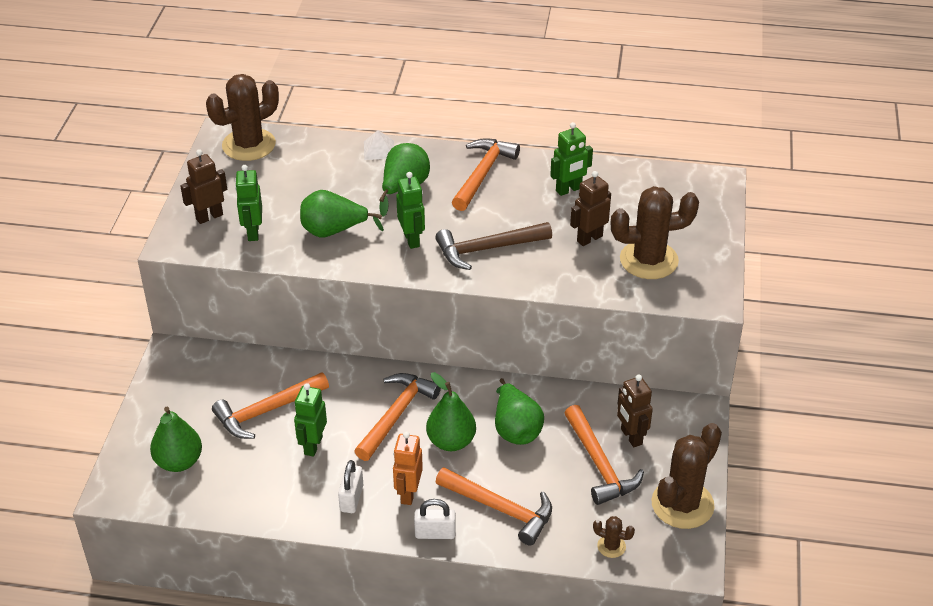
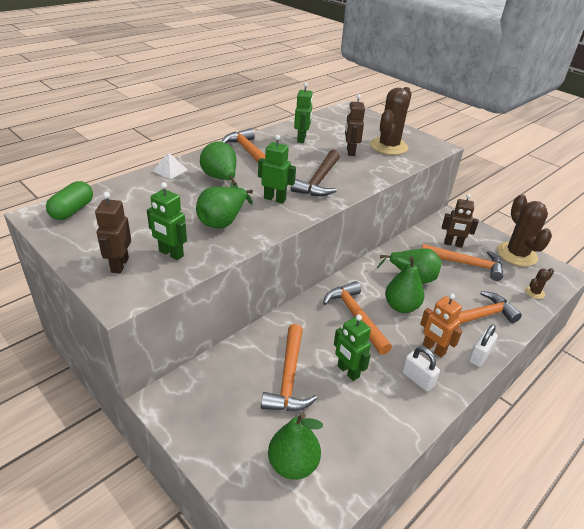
camera: 55 degrees left, 5 degrees down
brown cactus [206,74,279,161] -> green capsule [46,181,93,220]

